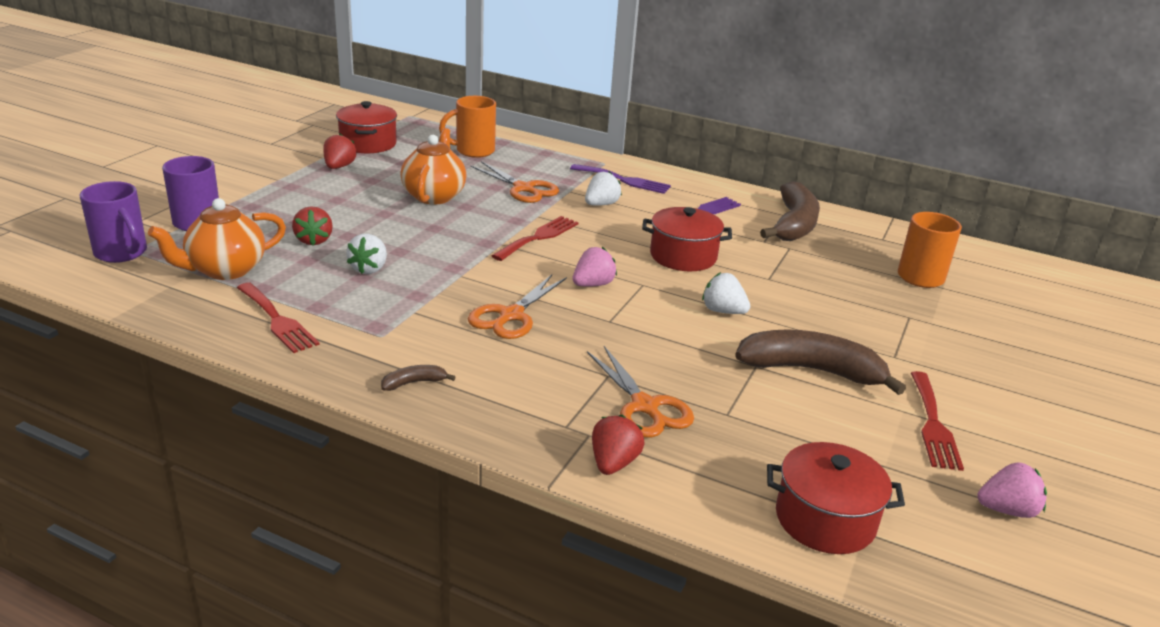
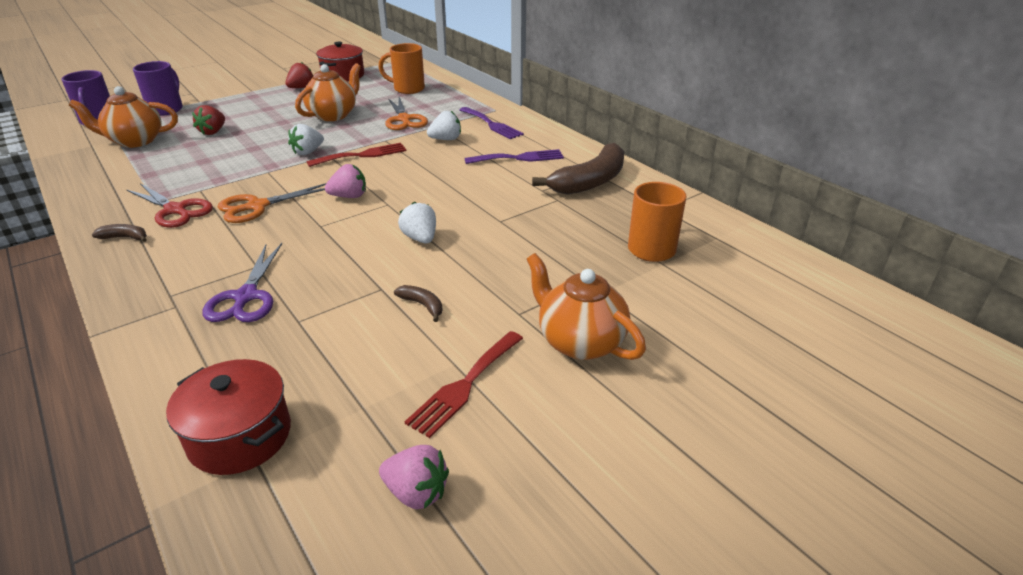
camera: 30 degrees right, 5 degrees up
red fork [237,282,320,353] -> none
white strawberry [346,234,387,274] -> white strawberry moved to [288,124,324,155]
orange scissors [587,346,694,438] -> purple scissors [202,243,282,322]
red strawberry [592,415,644,475] -> none
red pot [642,207,732,271] -> none
brown banana [735,330,906,395] -> brown banana [394,285,443,322], size x0.42
none -> red scissors [127,183,213,228]
none -> orange teapot [527,253,646,360]

